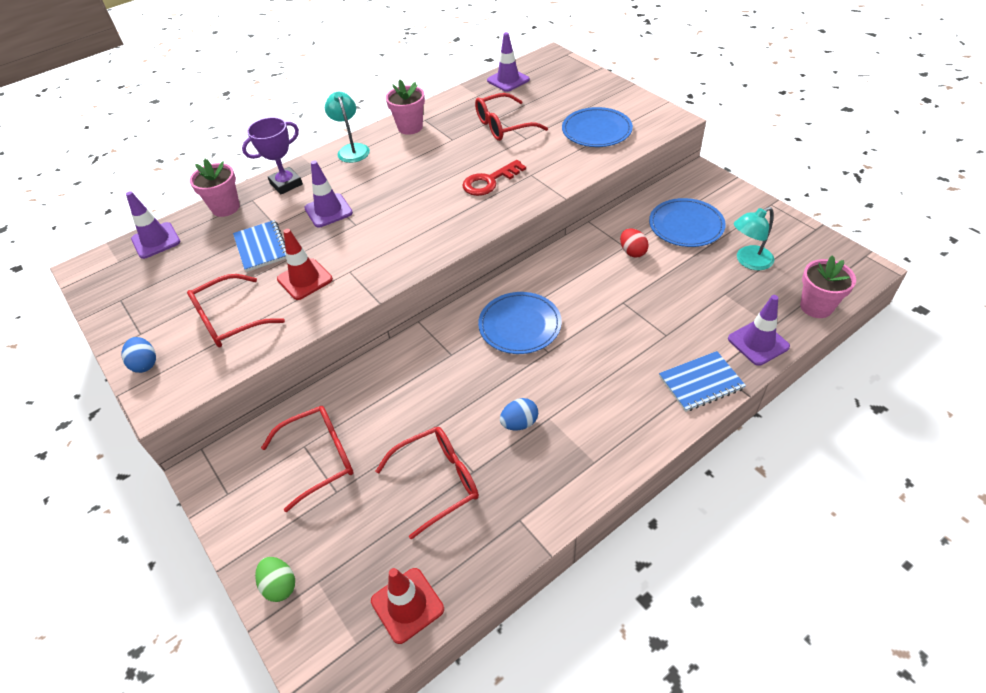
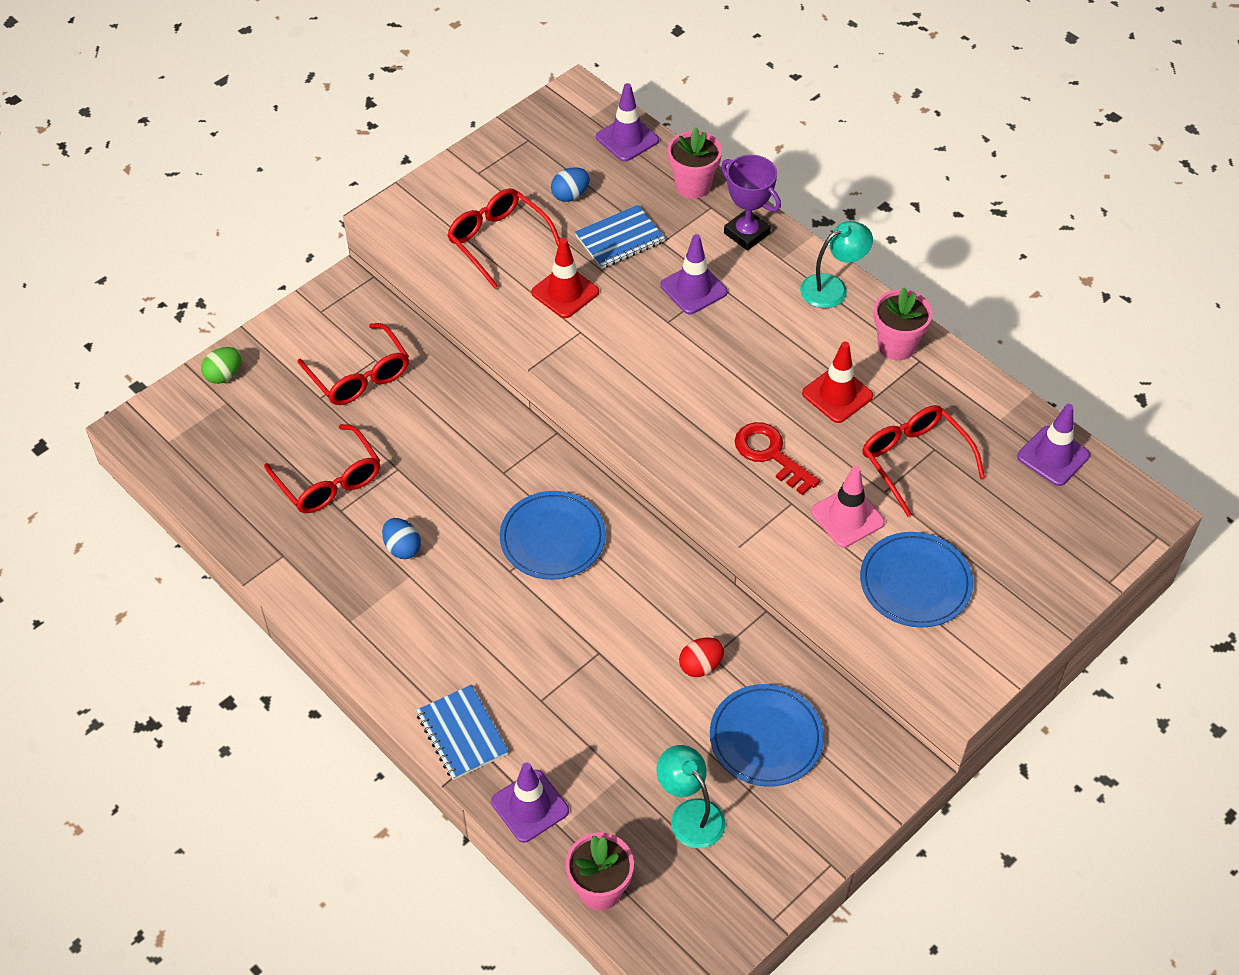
camera: 80 degrees right, 5 degrees up
blue egg [122,337,156,373] -> blue egg moved to [551,167,590,202]
red traffic cone [371,568,444,644] -> red traffic cone moved to [802,341,873,423]
none -> pink traffic cone [811,466,885,548]

